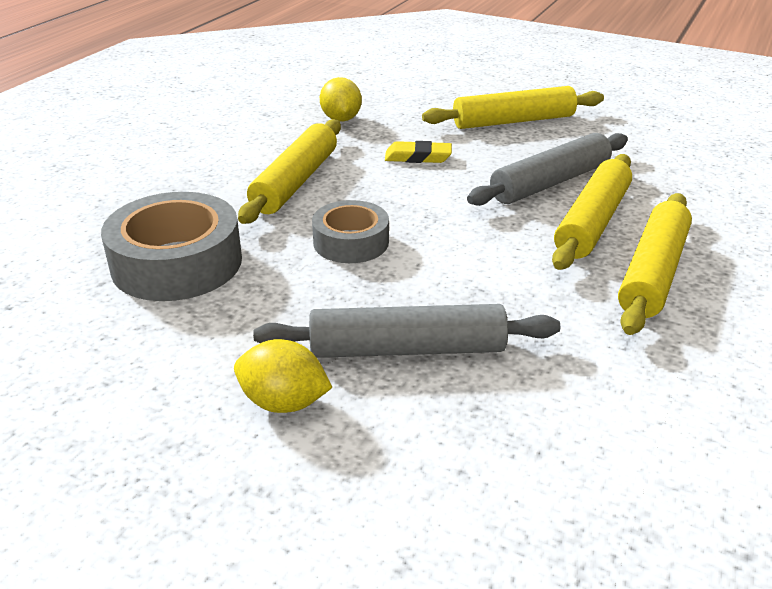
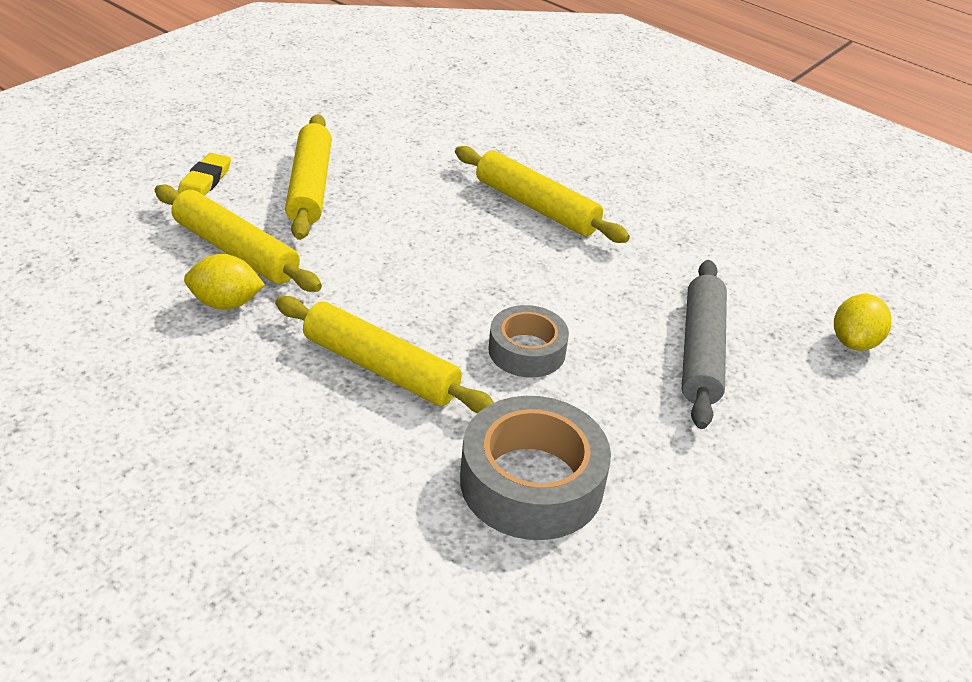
camera: 80 degrees left, 5 degrees up
yellow lemon [234,339,333,413] -> yellow lemon moved to [834,294,892,351]
yellow eraser [385,141,452,163] -> yellow eraser moved to [177,153,231,196]
grey rolling pin [467,133,628,206] -> none
yellow rolling pin [618,193,692,335] -> yellow rolling pin moved to [155,185,322,292]

